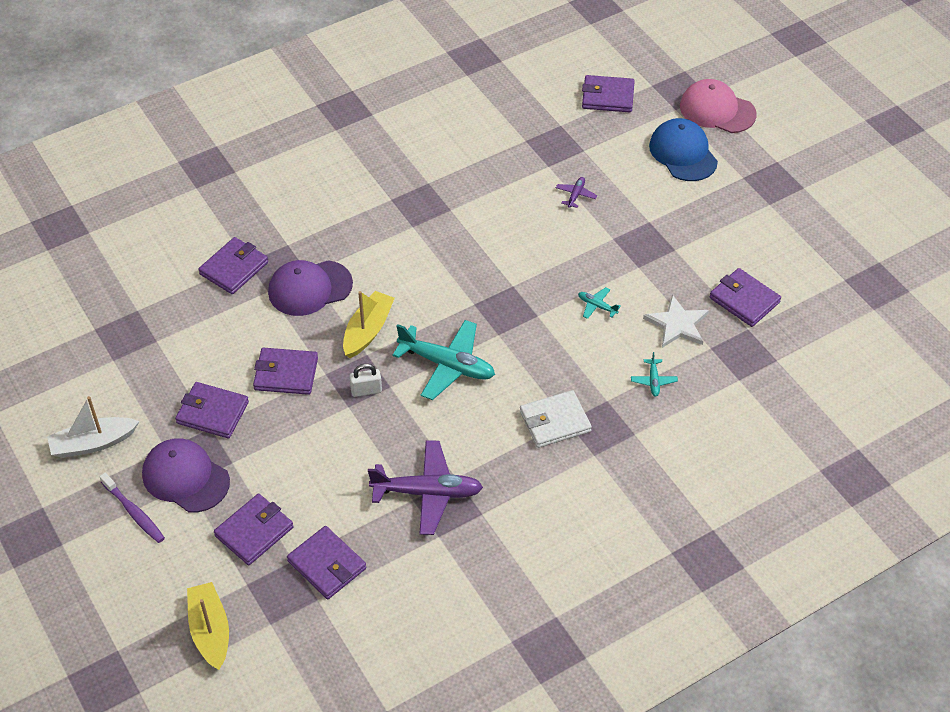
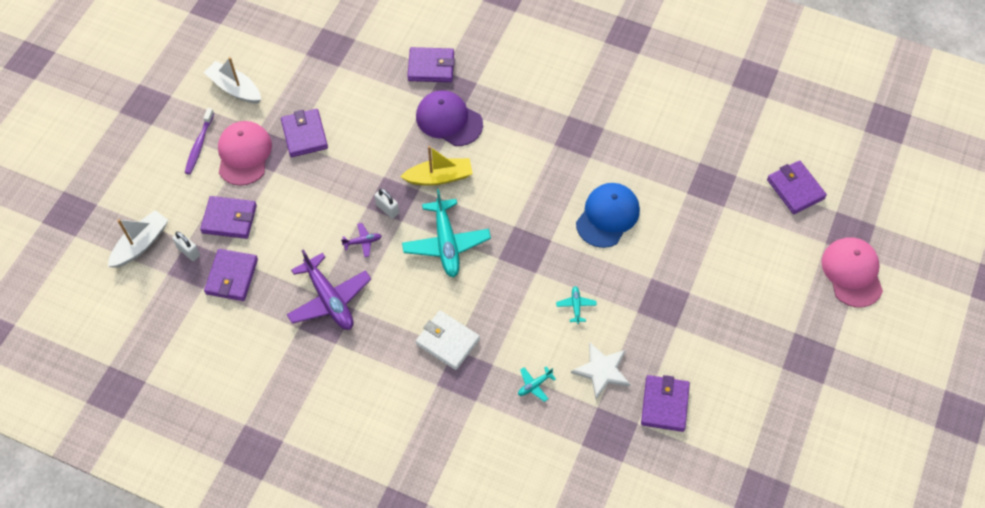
camera: 55 degrees right, 10 degrees up
purple cap [142,438,230,513] -> pink cap [218,121,272,186]
yellow boat [187,582,229,670] -> white boat [108,210,169,267]
purple wallet [253,348,318,395] -> none
purple plane [556,177,597,208] -> purple plane moved to [341,223,381,258]
blue cap [649,118,718,181] -> blue cap moved to [576,183,640,248]
none -> white padlock [172,231,200,261]

